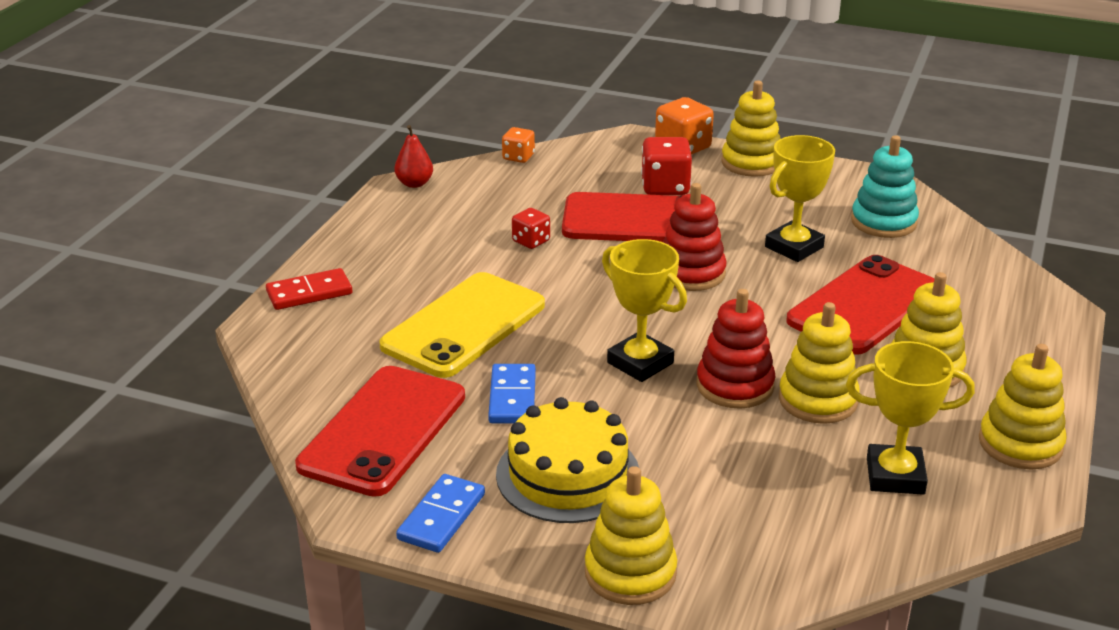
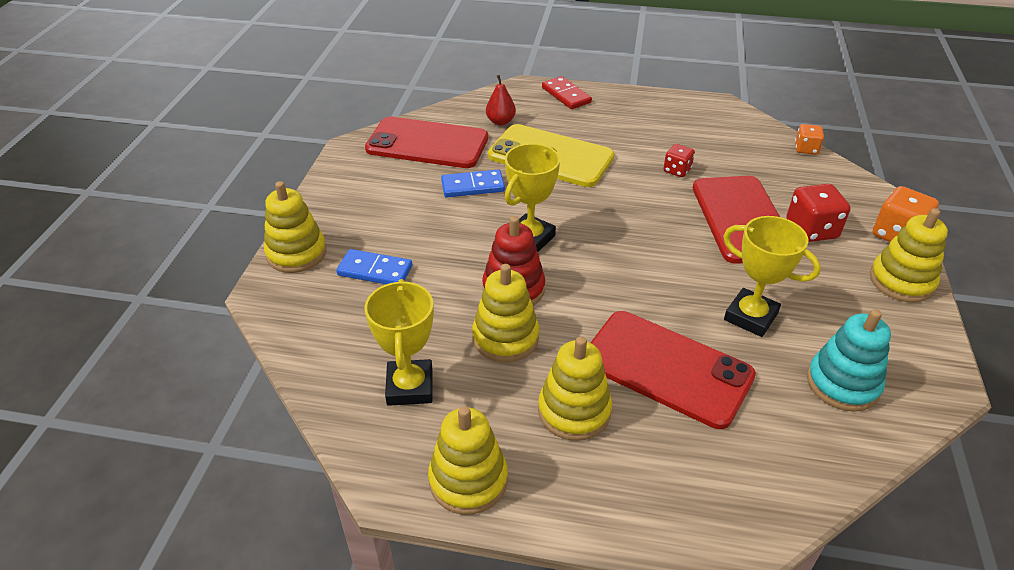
camera: 80 degrees right, 10 degrees up
red pear [394,125,433,188] -> red pear moved to [486,75,516,125]
blue domino [396,474,485,553] -> blue domino moved to [336,249,412,284]
yellow cake [496,397,639,523] -> none
red stacking toy [663,183,727,291] -> none

